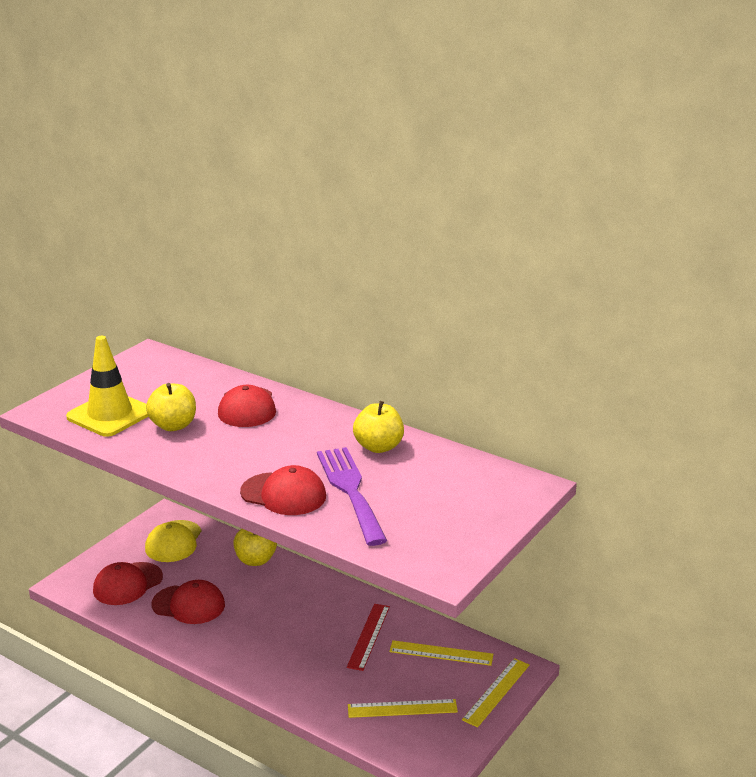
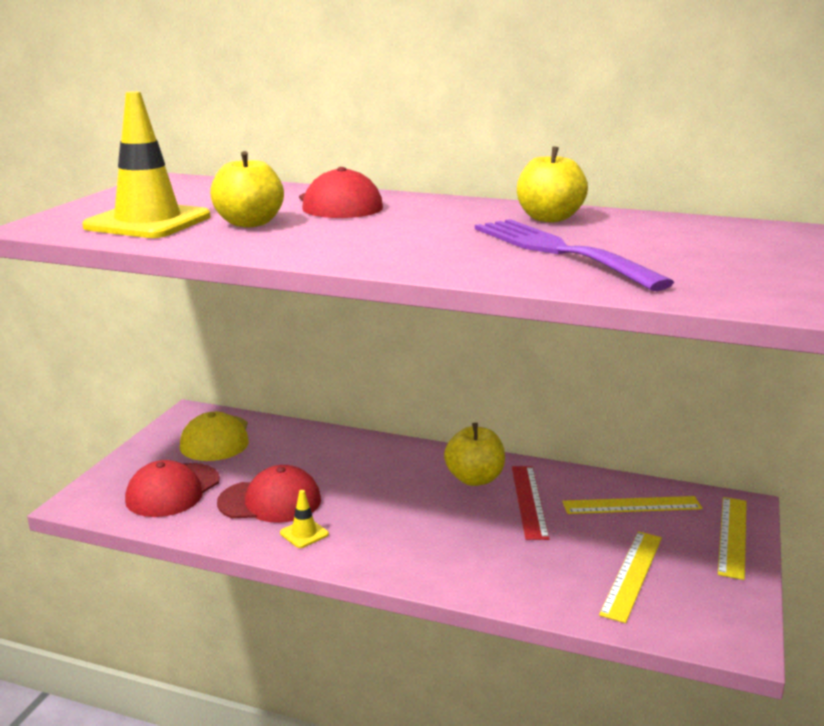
camera: 15 degrees left, 5 degrees down
yellow apple [233,528,277,566] -> yellow apple moved to [444,423,505,486]
red cap [240,465,326,515] -> none
yellow ruler [348,699,458,718] -> yellow ruler turned 45 degrees counterclockwise [599,531,662,623]
none -> yellow traffic cone [280,490,329,548]

